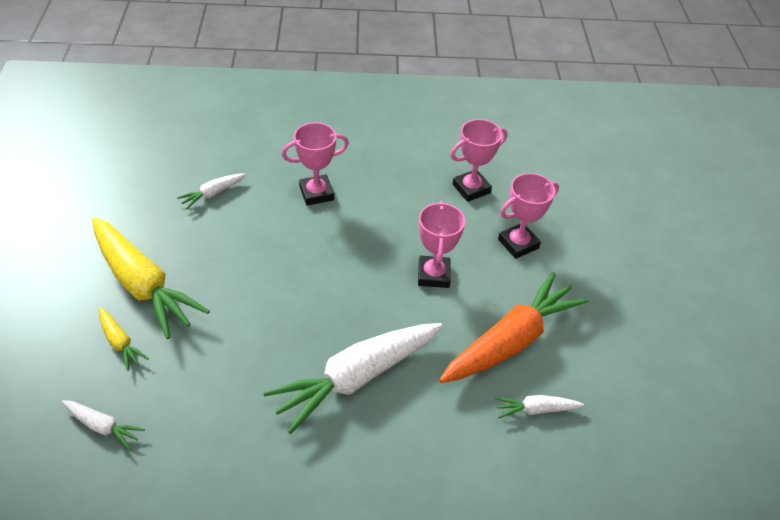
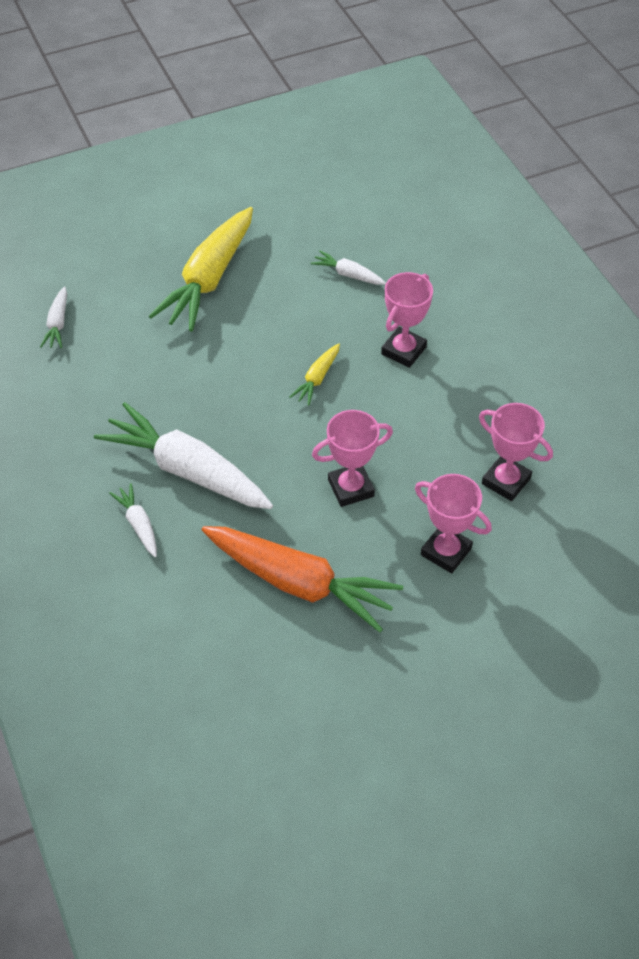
camera: 70 degrees right, 5 degrees up
yellow carrot [99,307,149,371] -> yellow carrot moved to [289,344,340,405]
pink trophy [282,122,349,206] -> pink trophy turned 75 degrees clockwise [381,272,433,368]
white carrot [495,395,584,418] -> white carrot moved to [109,483,157,557]

